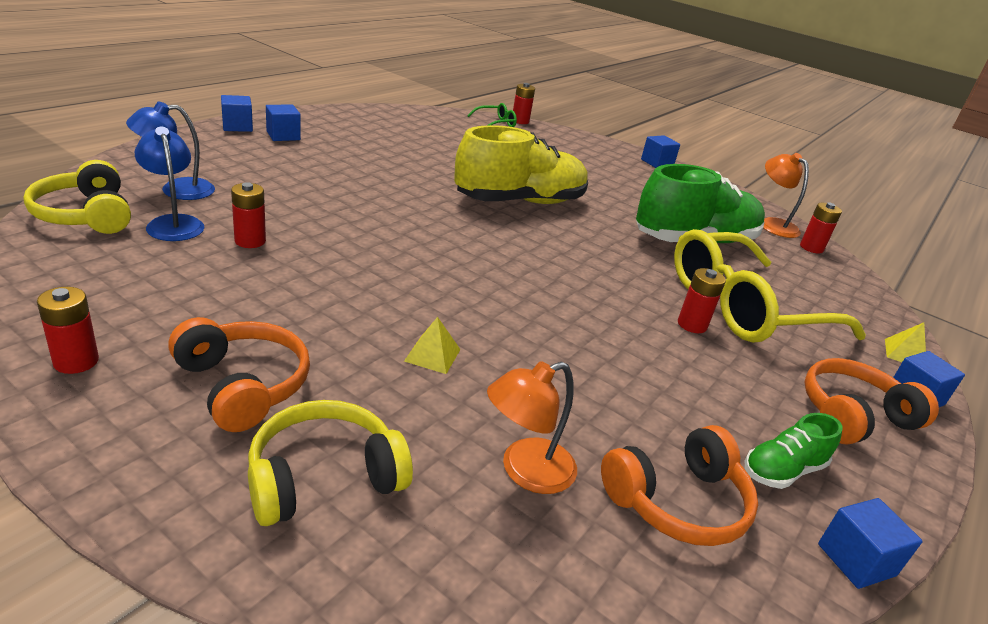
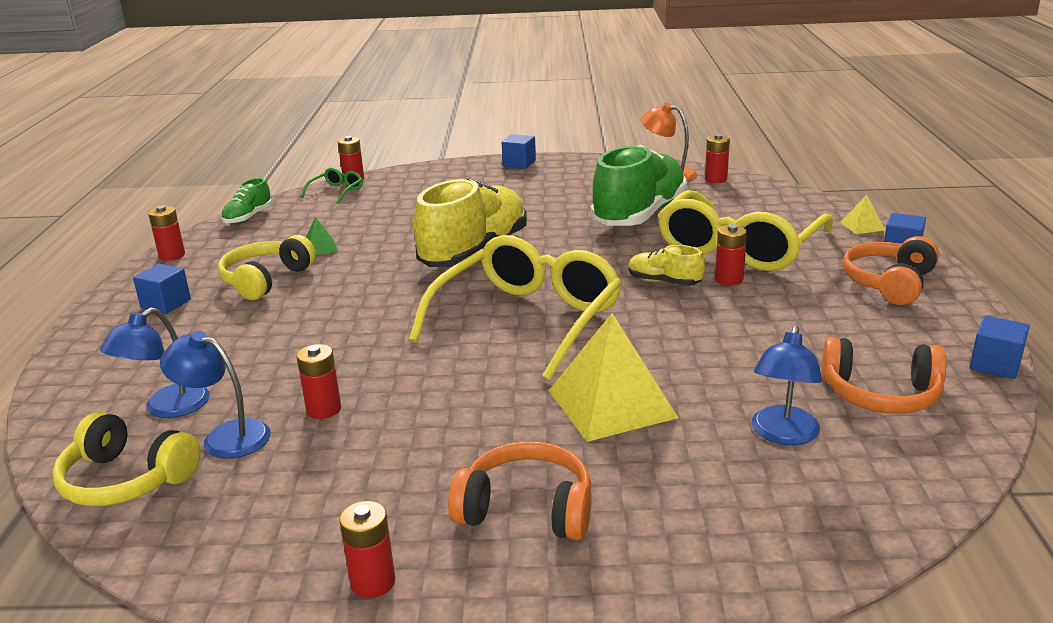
camera: 30 degrees left, 5 degrees down
blue cube [221,95,253,132] -> none
yellow headphones [248,400,413,526] -> yellow headphones moved to [218,235,316,300]
yellow pyramid [404,317,461,374] -> yellow pyramid [549,313,678,442], size x2.21
orange lamp [487,361,577,494] -> blue lamp [752,325,823,445]
orange headphones [601,425,758,546] -> orange headphones turned 75 degrees clockwise [822,337,946,414]
green shoe [745,413,843,489] -> green shoe moved to [221,178,272,225]
none -> red battery [148,205,185,261]
none -> green pyramid [306,217,338,255]
none -> yellow glasses [409,235,622,381]
none -> yellow shoe [628,245,705,286]

